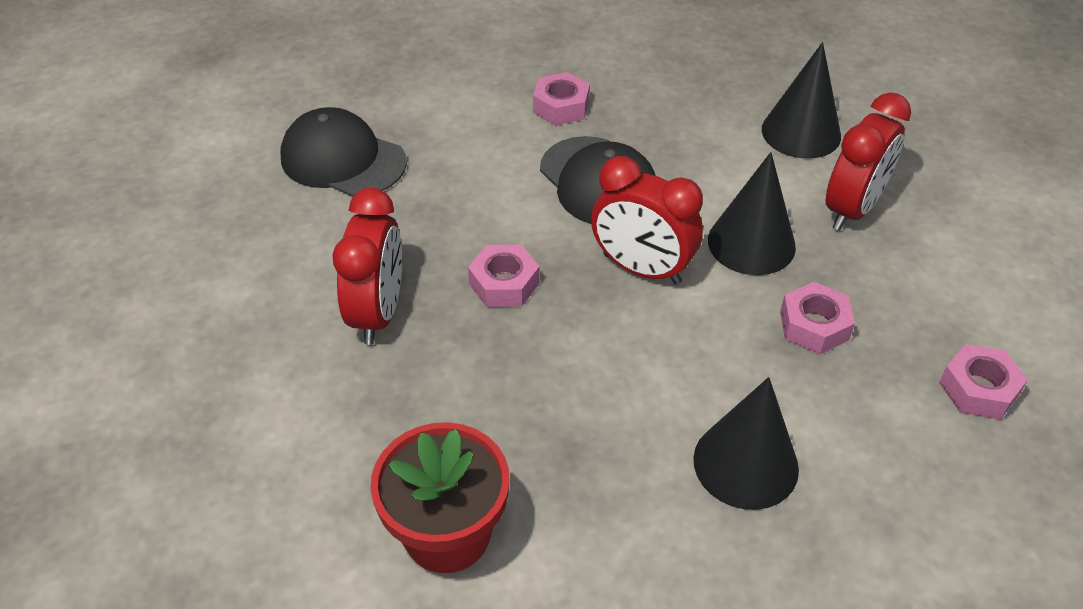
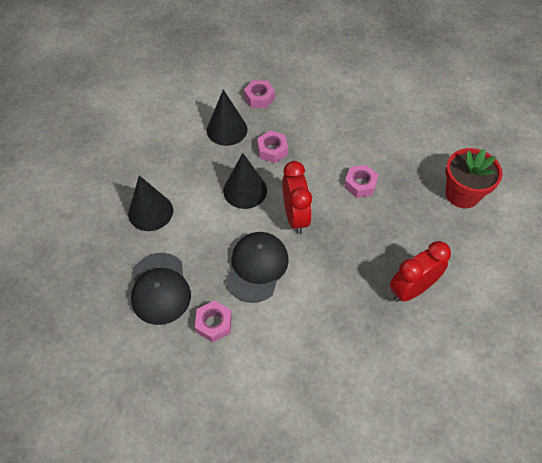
camera: 130 degrees left, 10 degrees up
black cap [281,107,407,197] -> black cap moved to [131,253,191,325]
pink nut [468,244,540,307] -> pink nut moved to [344,165,379,198]
black cone [693,377,799,510] -> black cone moved to [207,90,248,146]
red clock [826,92,911,231] -> none

